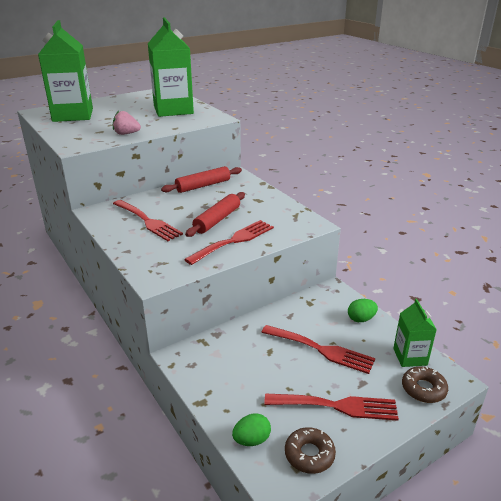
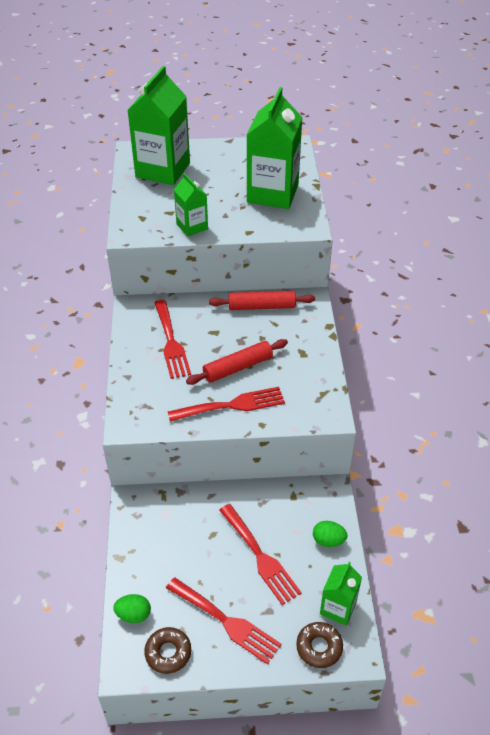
camera: 30 degrees right, 15 degrees up
pink strawberry [113,111,141,135] -> green carton [174,173,208,237]

